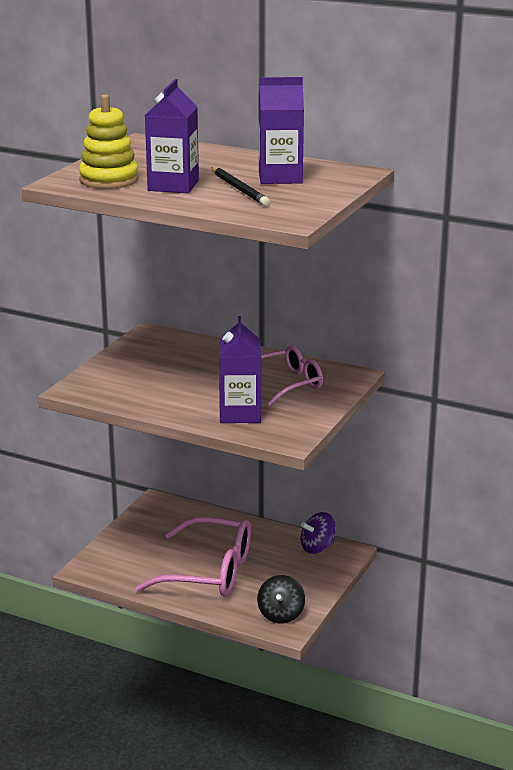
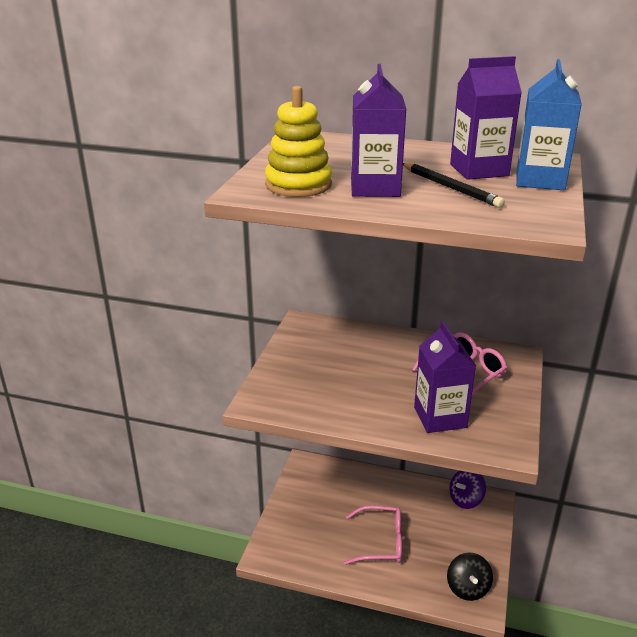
camera: 10 degrees left, 5 degrees up
pink glasses [135,517,251,597] -> pink glasses [344,505,402,565], size x0.64
none -> blue carton [516,59,582,190]

